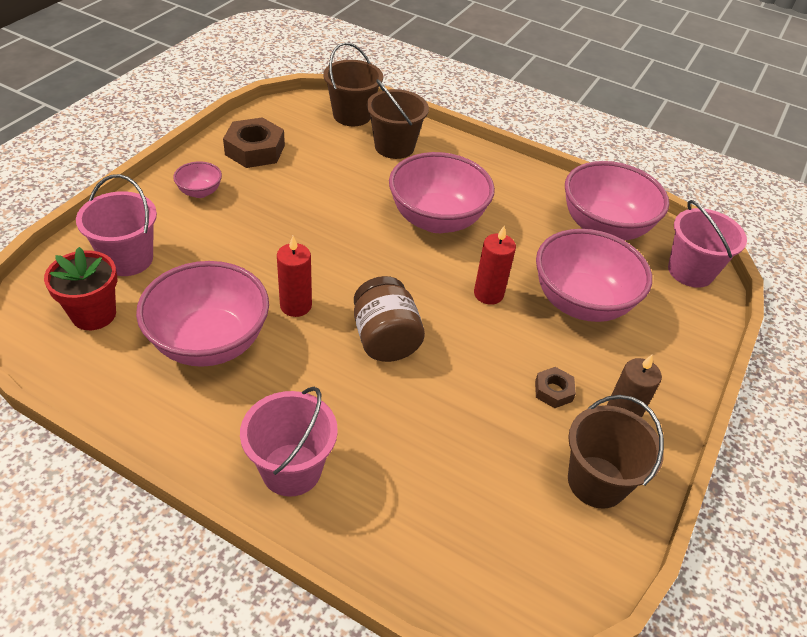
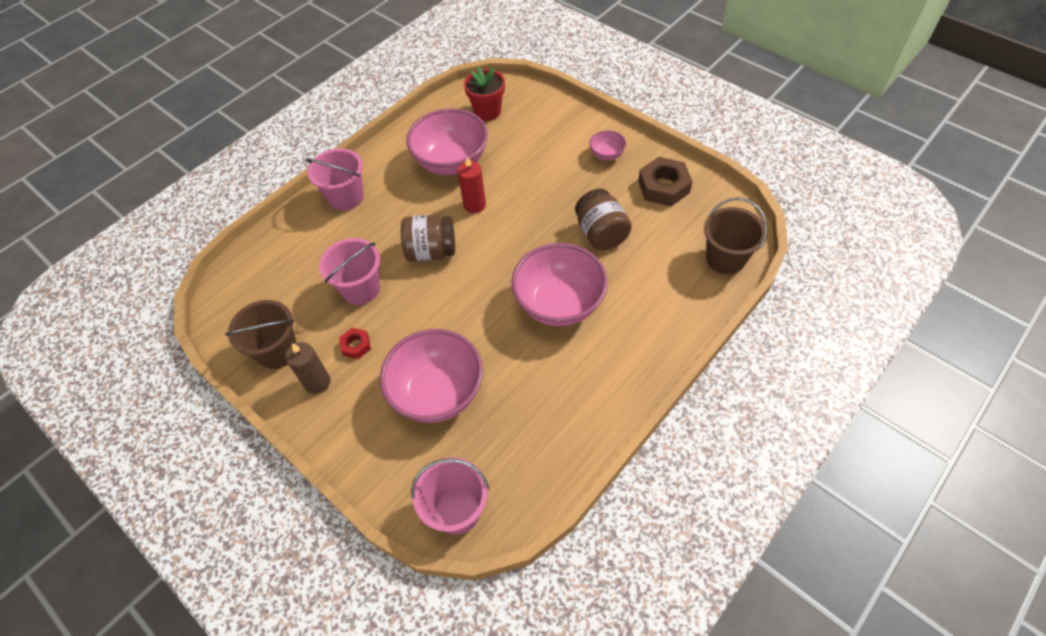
camera: 110 degrees right, 10 degrees up
pink bucket [76,174,157,276] -> pink bucket moved to [319,238,380,305]
brown bucket [367,79,429,159] -> none
red candle [474,226,516,305] -> none
brown nut [535,367,576,408] -> red nut [339,328,371,359]
pink bowl [565,161,669,240] -> none
none -> brown jar [575,189,632,250]

